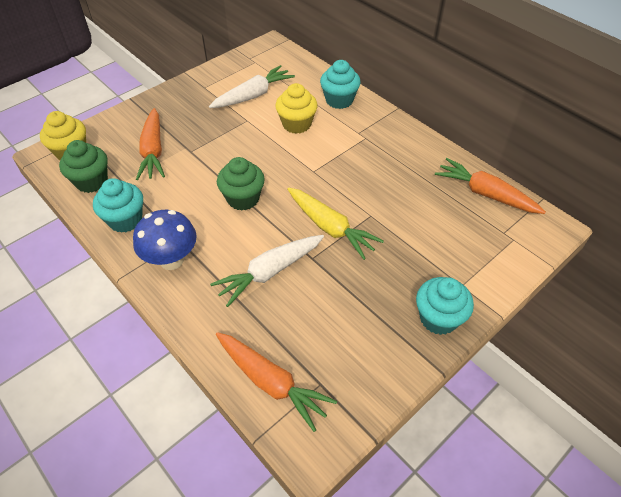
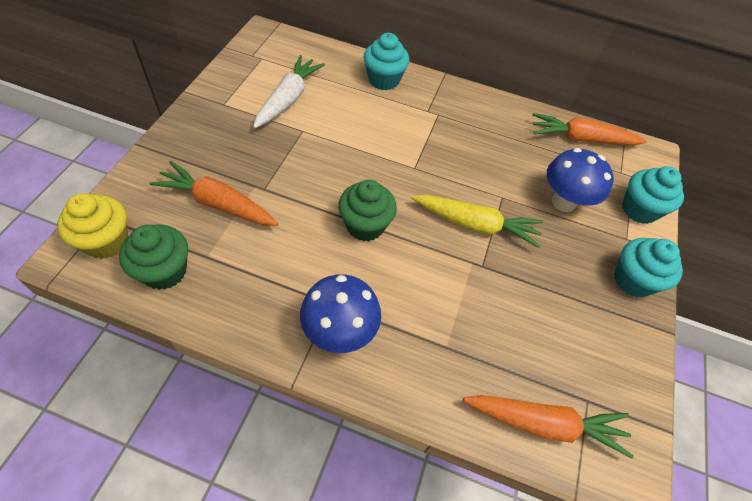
camera: 35 degrees left, 5 degrees up
turquoise cupcake [93,178,143,233] -> turquoise cupcake moved to [622,166,684,224]
orange carrot [136,108,165,180] -> orange carrot turned 150 degrees clockwise [149,161,279,226]
white carrot [210,235,324,307] -> none
yellow cupcake [275,83,318,134] -> none
none -> blue mushroom [547,148,614,212]

